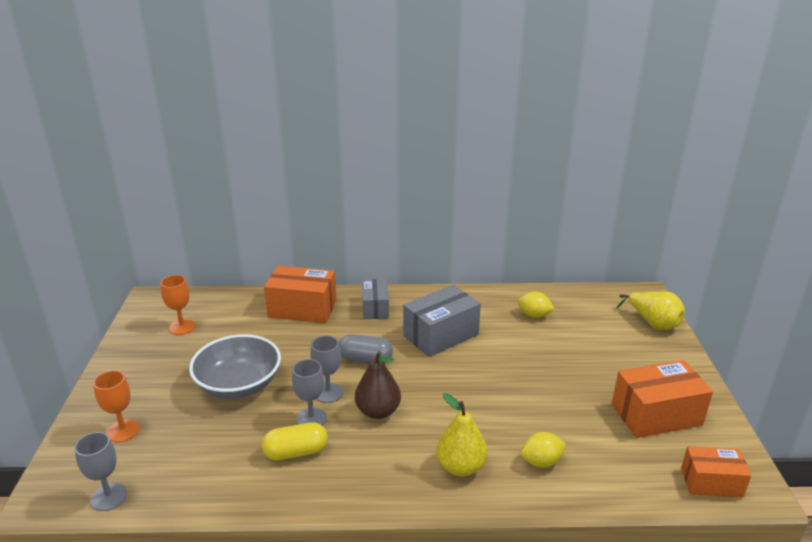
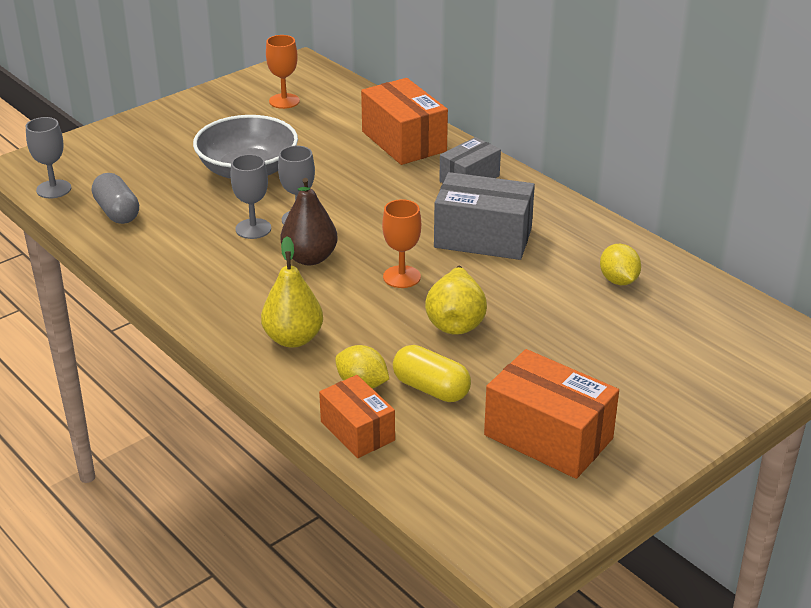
camera: 50 degrees right, 5 degrees up
orange goblet [93,370,140,442] -> orange goblet moved to [382,199,421,288]
yellow capsule [262,422,328,460] -> yellow capsule moved to [393,345,471,402]
grey capsule [339,334,393,363] -> grey capsule moved to [92,173,139,224]
yellow pear [616,292,685,330] -> yellow pear moved to [425,265,487,335]
orange box [681,446,751,498] -> orange box moved to [319,375,395,458]

